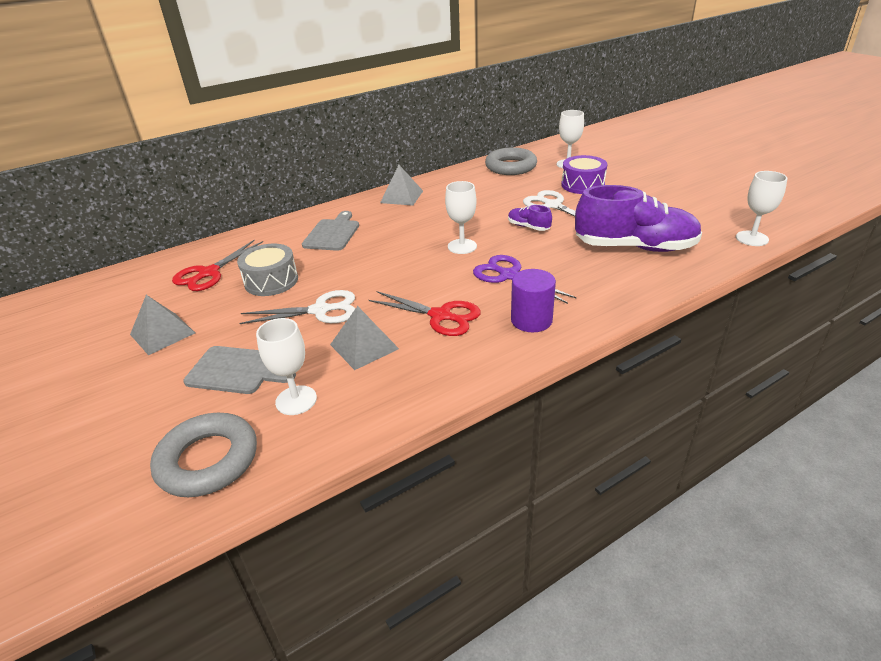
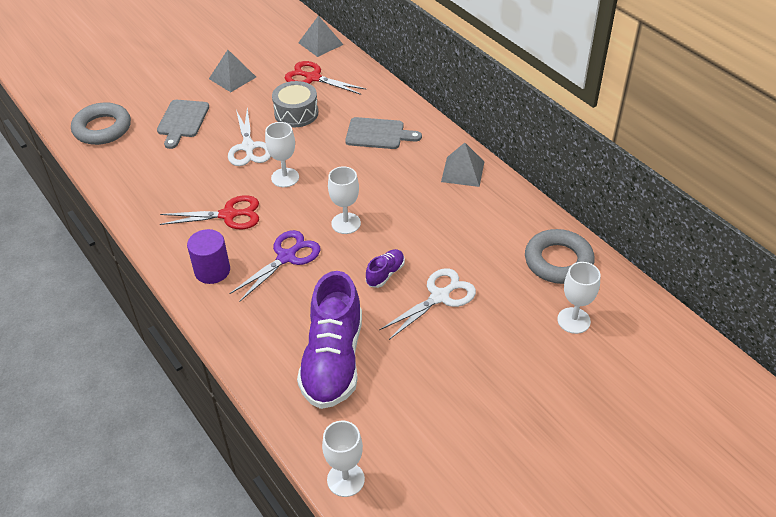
camera: 85 degrees right, 10 degrees up
white goblet [256,318,317,415] -> white goblet moved to [265,122,299,187]
grey pyramid [330,306,399,370] -> grey pyramid moved to [298,16,343,57]
red scissors [369,291,481,336] -> red scissors turned 120 degrees counterclockwise [160,195,259,229]
purple drum [561,155,607,194] -> none

